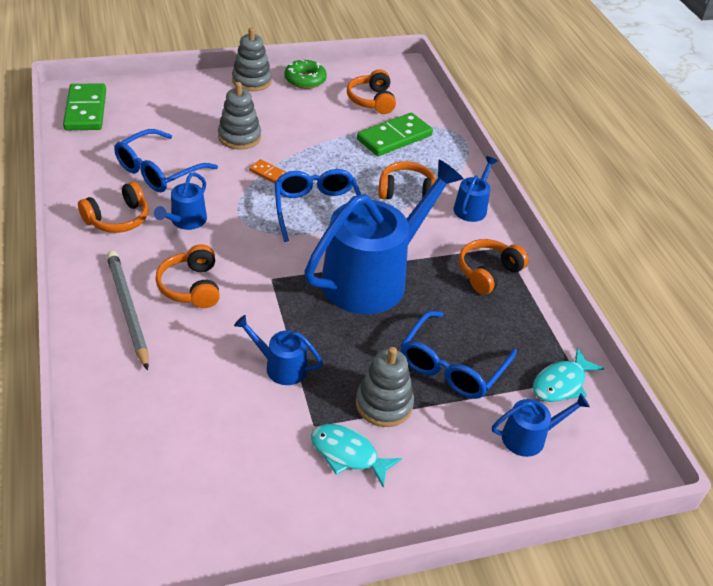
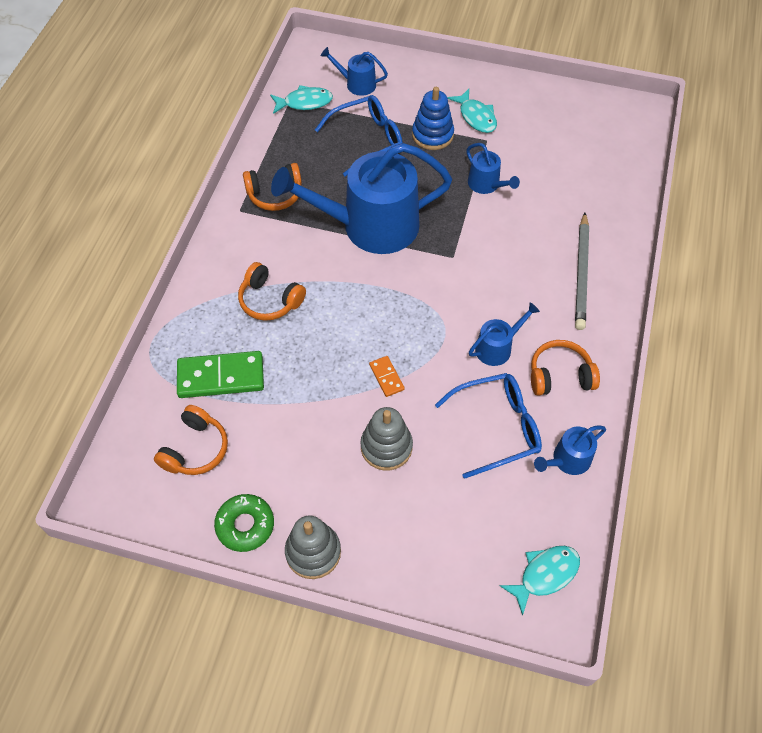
camera: 145 degrees left, 15 degrees up
green domino [63,83,106,130] -> turquoise fish [500,546,580,616]
orange headphones [155,244,220,308] -> none
blue glasses [274,169,361,242] -> none
grey stacking toy [356,347,414,427] -> blue stacking toy [412,87,454,150]
blue watering can [453,156,497,222] -> blue watering can moved to [534,425,606,475]

